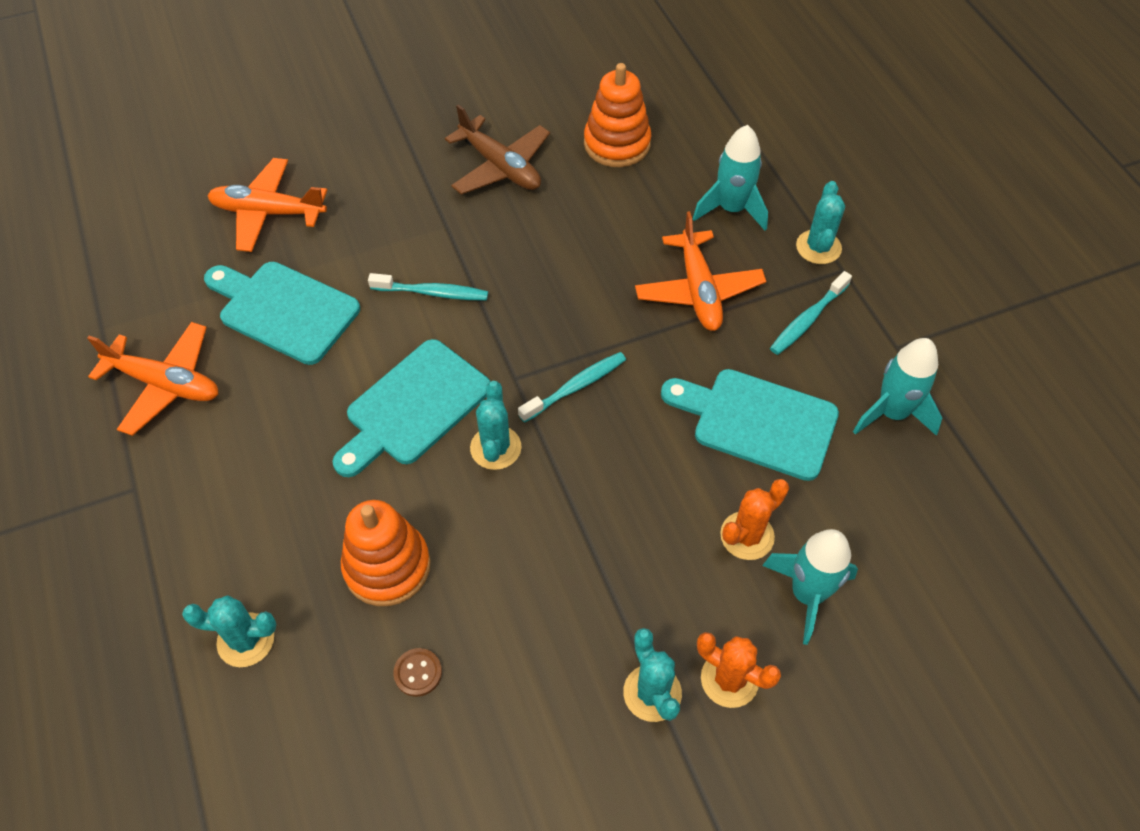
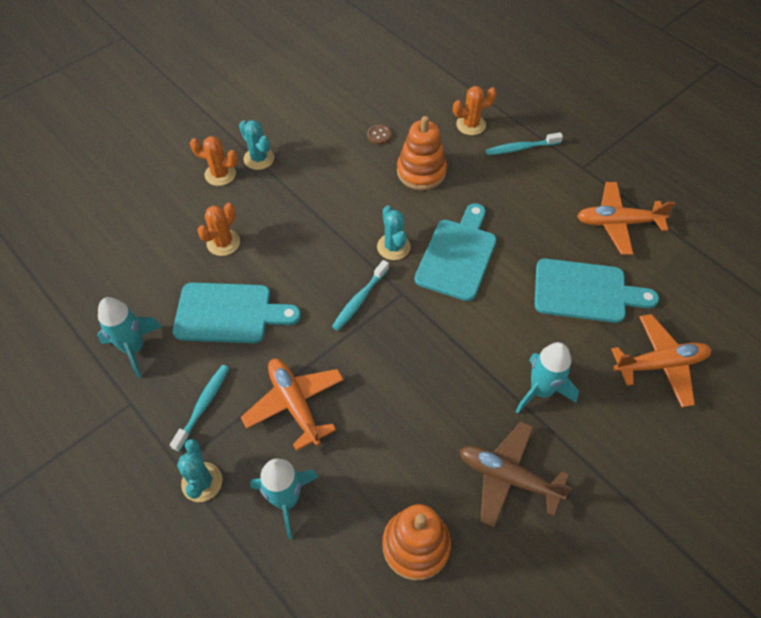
camera: 160 degrees right, 0 degrees up
turquoise cactus [182,595,277,667] -> orange cactus [453,86,497,135]
turquoise toothbrush [368,273,488,301] -> turquoise toothbrush moved to [486,132,563,155]
turquoise rocket [762,529,858,645] -> turquoise rocket moved to [515,342,579,414]

